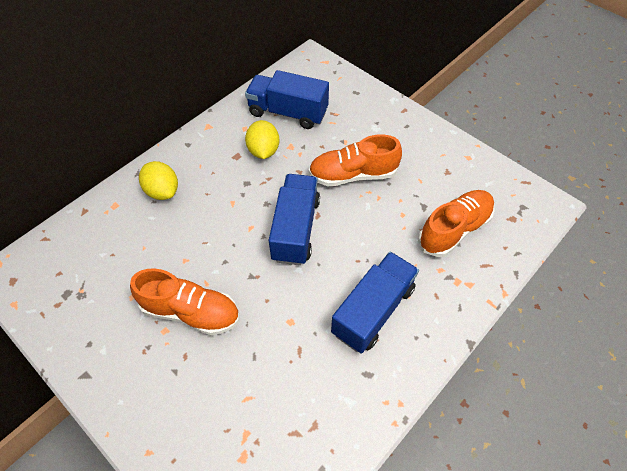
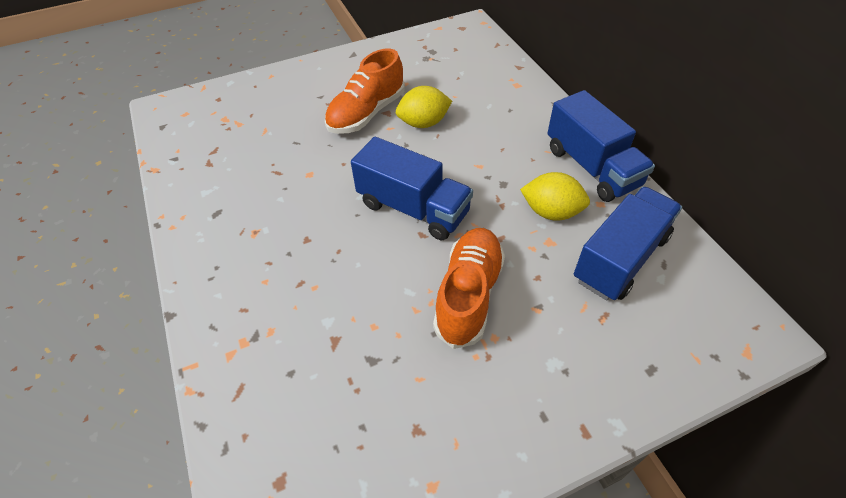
camera: 115 degrees right, 5 degrees down
yellow lemon [139,161,178,200] -> yellow lemon moved to [396,86,452,128]
blue truck [331,252,419,353] -> blue truck moved to [547,90,655,202]
orange shoe [418,190,495,257] -> none

